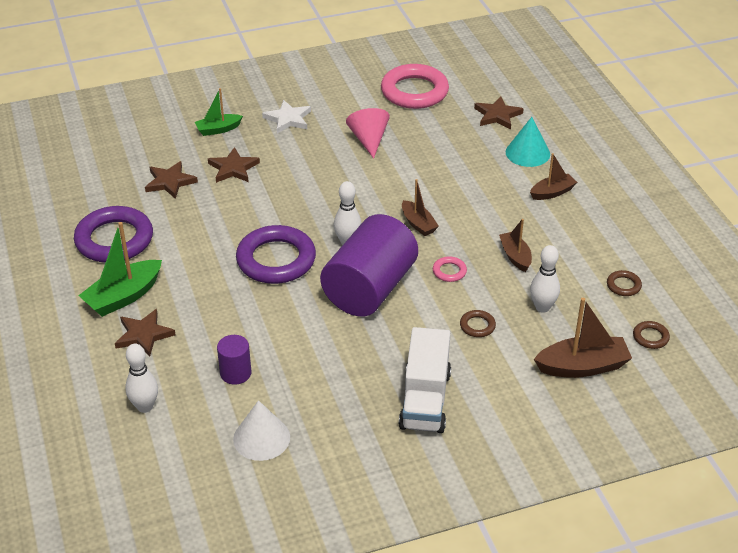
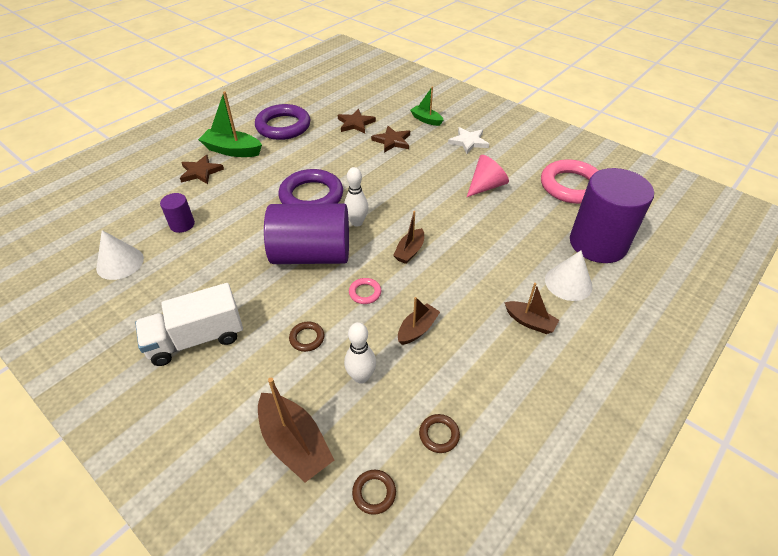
camera: 60 degrees right, 5 degrees up
white bowling pin [125,344,158,413] -> none
brown star [474,96,524,129] -> purple cylinder [570,168,654,263]
turquoise cone [506,117,550,167] -> white cone [545,250,593,301]

